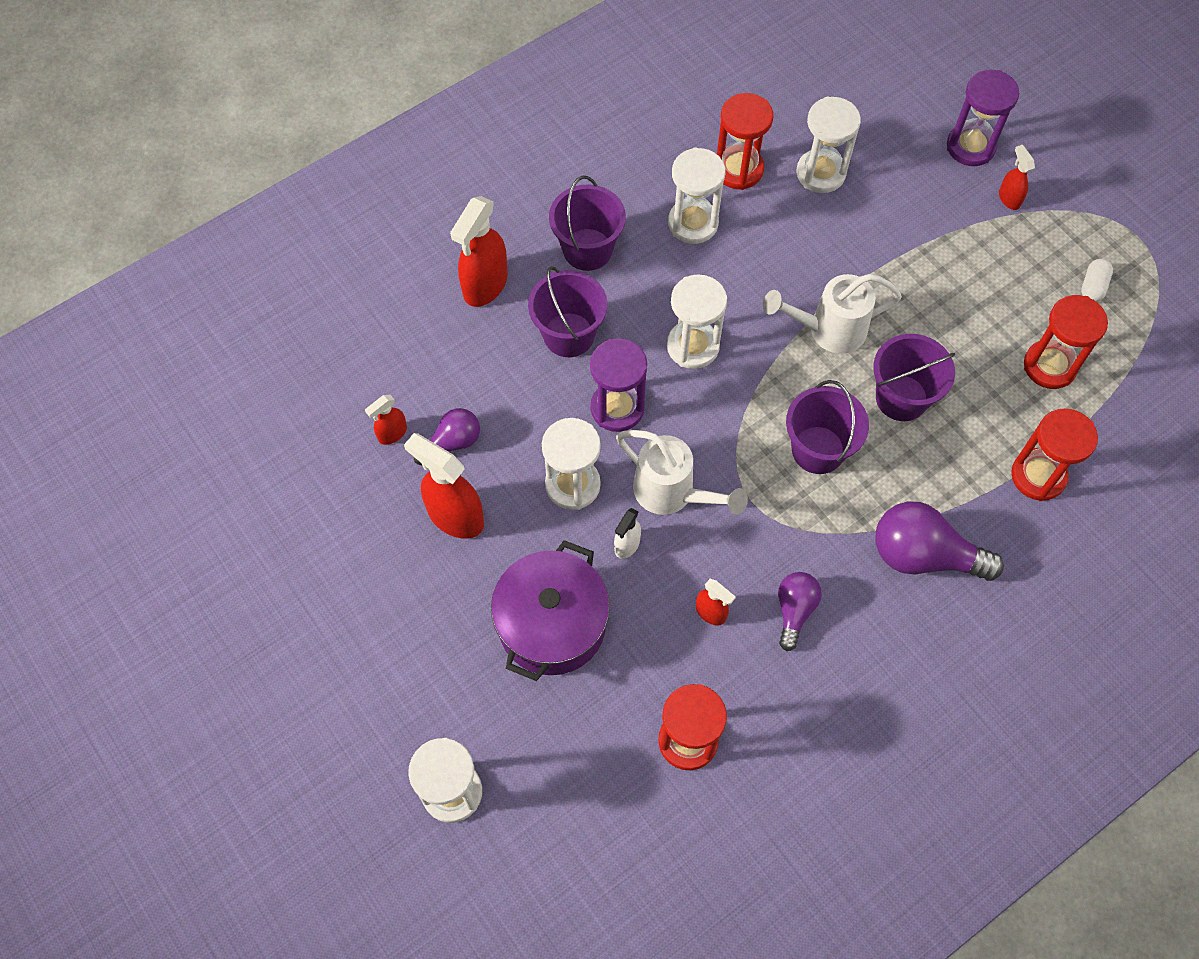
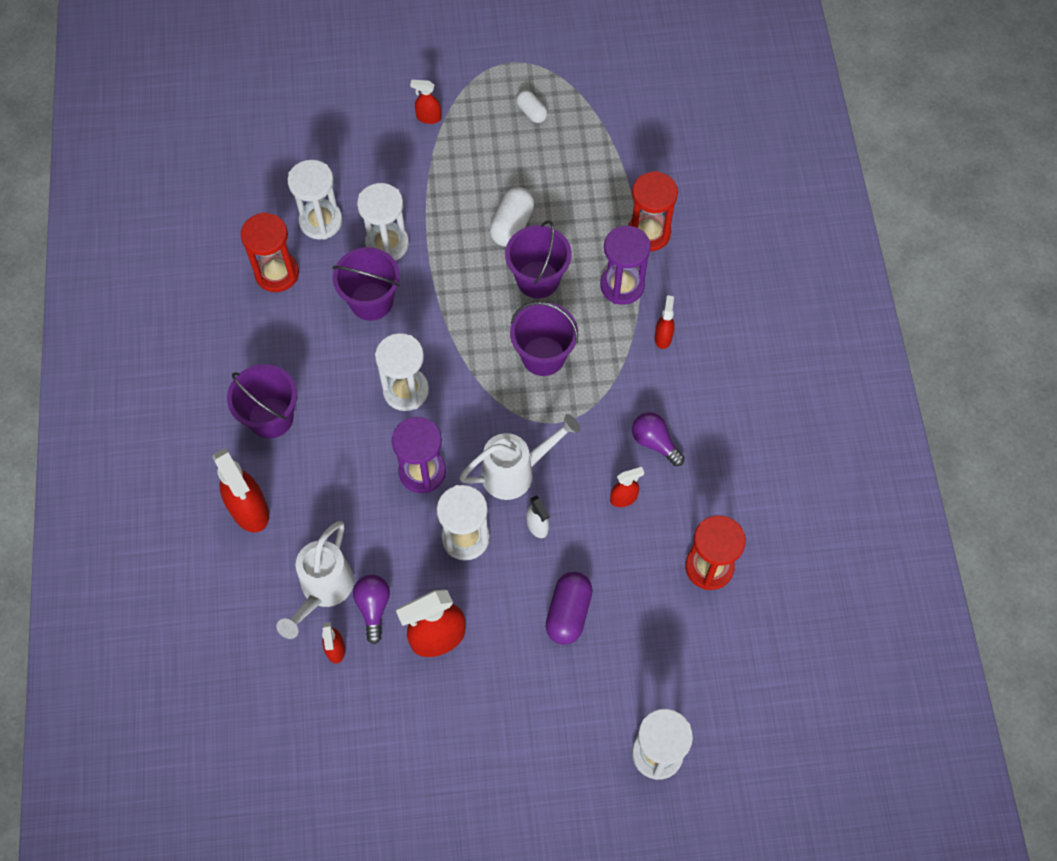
camera: 60 degrees left, 0 degrees up
purple pot [491,540,610,681] -> purple capsule [545,572,593,645]
purple bucket [528,266,607,357] -> purple bucket moved to [332,247,400,321]
white hourglass [668,147,726,244] -> white hourglass moved to [357,183,409,261]
white watering can [763,274,902,354] -> white watering can moved to [277,521,354,639]
purple light bulb [875,502,1004,581] -> red spray bottle [655,295,675,349]
purple hourglass [947,70,1019,166] -> purple hourglass moved to [600,226,651,305]
red hourglass [1024,295,1108,389] -> none
none -> white capsule [490,187,534,247]

